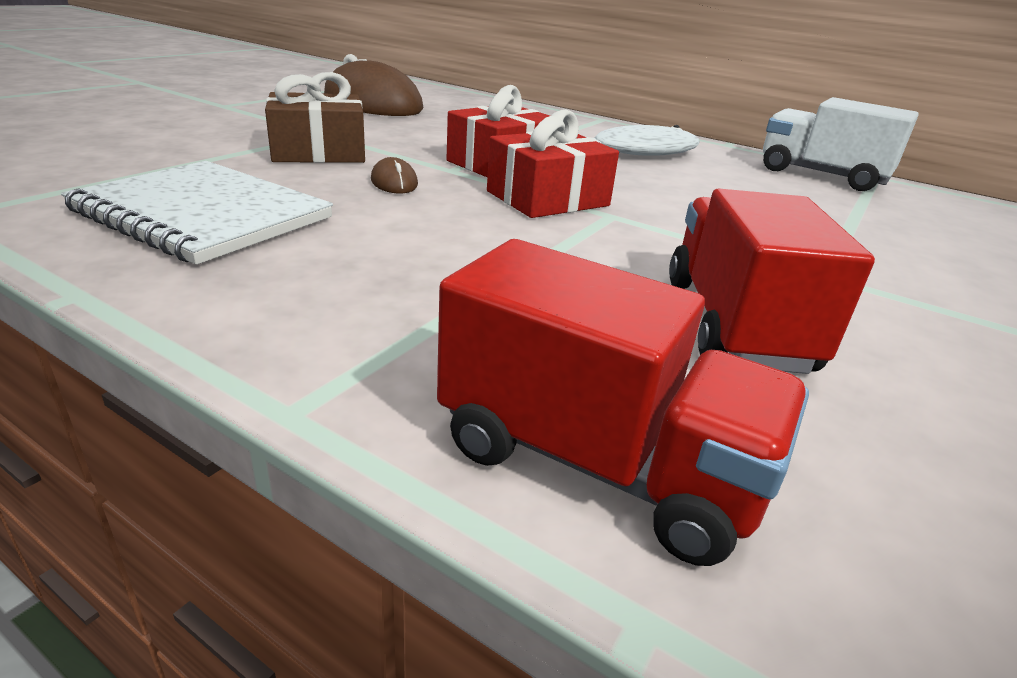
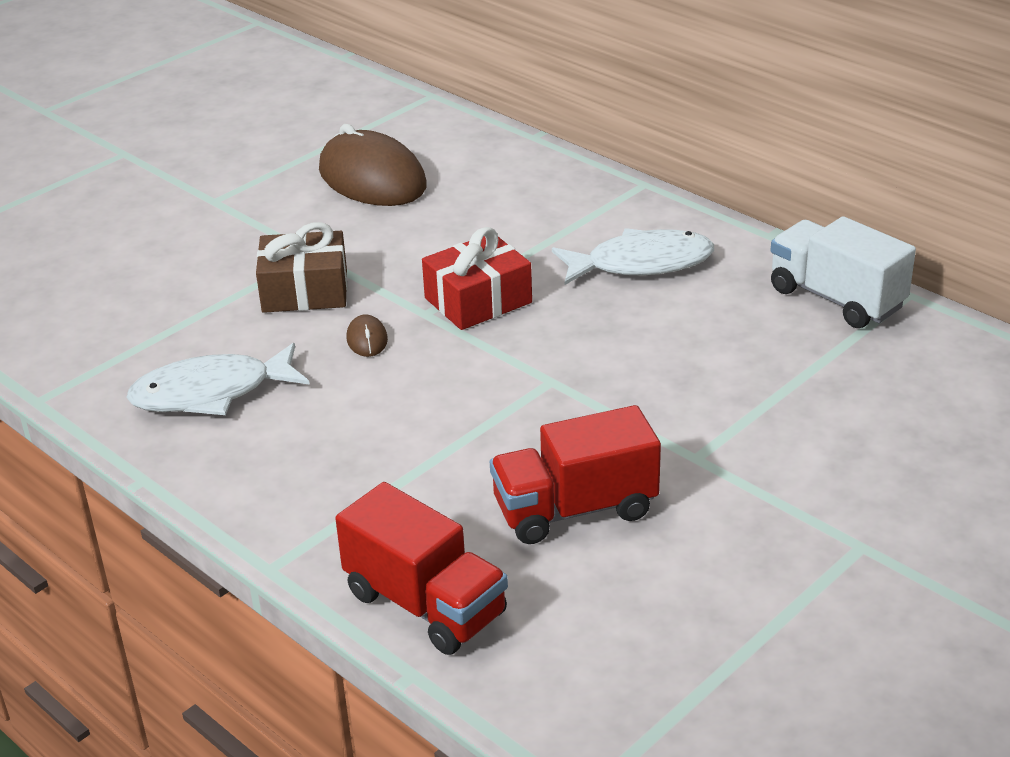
camera: 15 degrees right, 5 degrees up
white notebook [61,161,333,265] -> white fish [126,343,310,415]
red gift [487,109,619,218] -> none
red truck [669,189,875,374] -> red truck turned 120 degrees counterclockwise [490,405,661,544]

